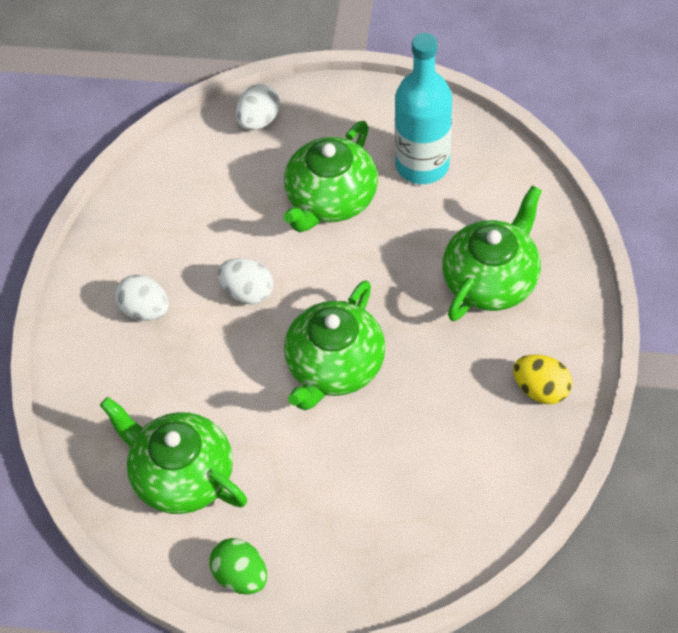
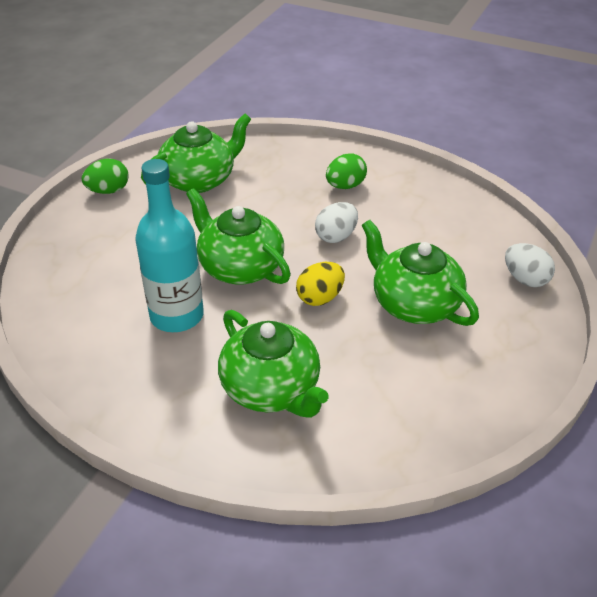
camera: 105 degrees right, 15 degrees down
white egg [115,275,169,321] -> green egg [326,154,367,189]
turquoise bottle [395,33,452,184] -> turquoise bottle moved to [135,159,204,332]
yellow egg [513,354,572,404] -> yellow egg moved to [296,262,345,306]

